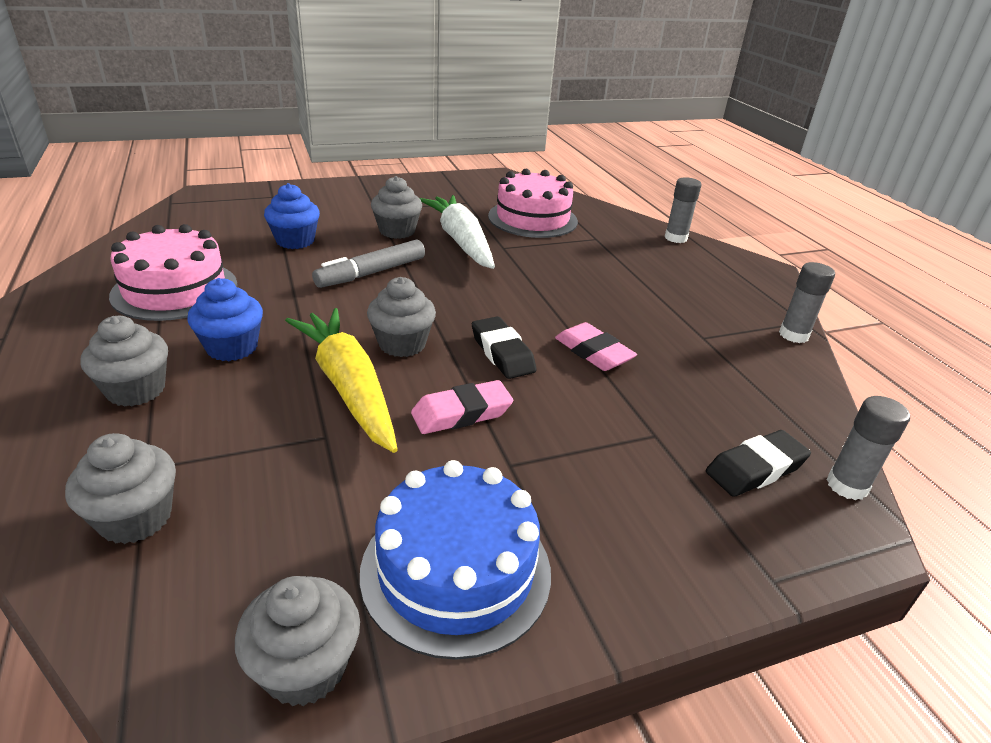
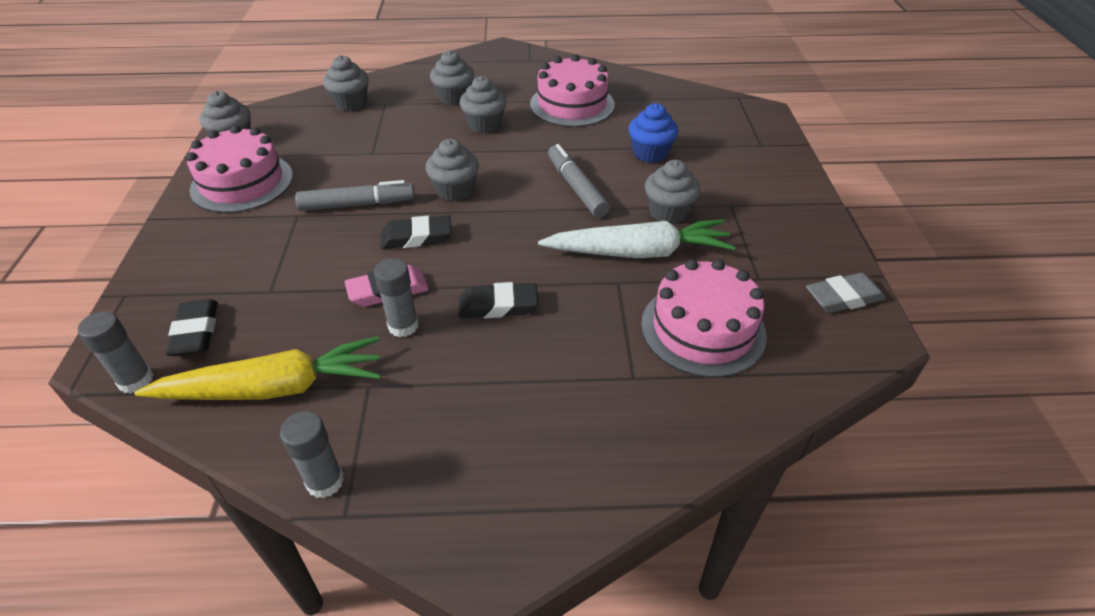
camera: 110 degrees right, 10 degrees up
blue cupcake [187,278,263,361] -> grey cupcake [460,76,506,133]
yellow carrot [285,308,398,453] -> yellow carrot moved to [134,336,381,400]
blue cake [360,460,551,660] -> pink cake [186,125,293,213]
pink eraser [411,380,513,434] -> grey marker [295,180,415,211]
grey glue stick [665,177,702,243] -> grey glue stick moved to [374,258,418,337]
none -> black eraser [459,282,538,318]
none -> grey eraser [806,273,886,313]

